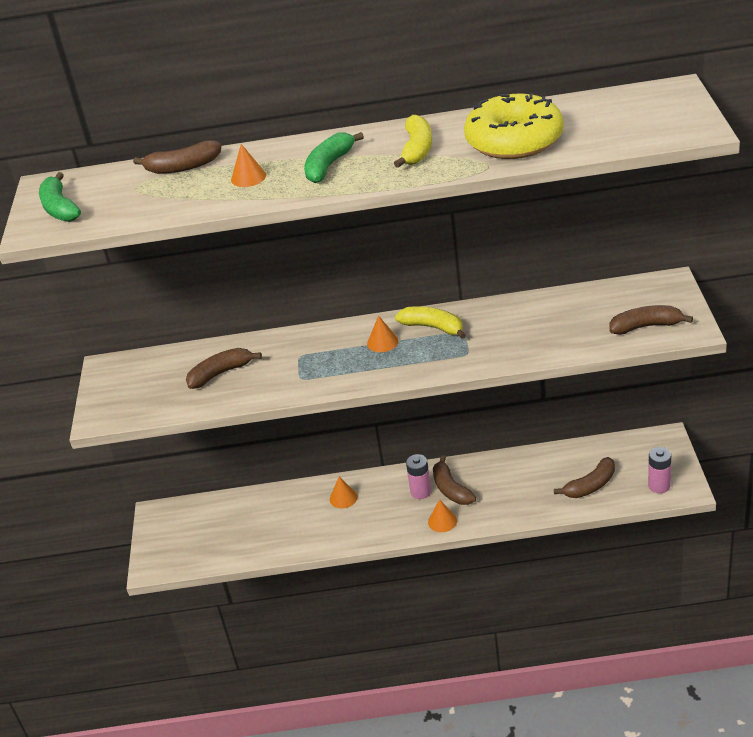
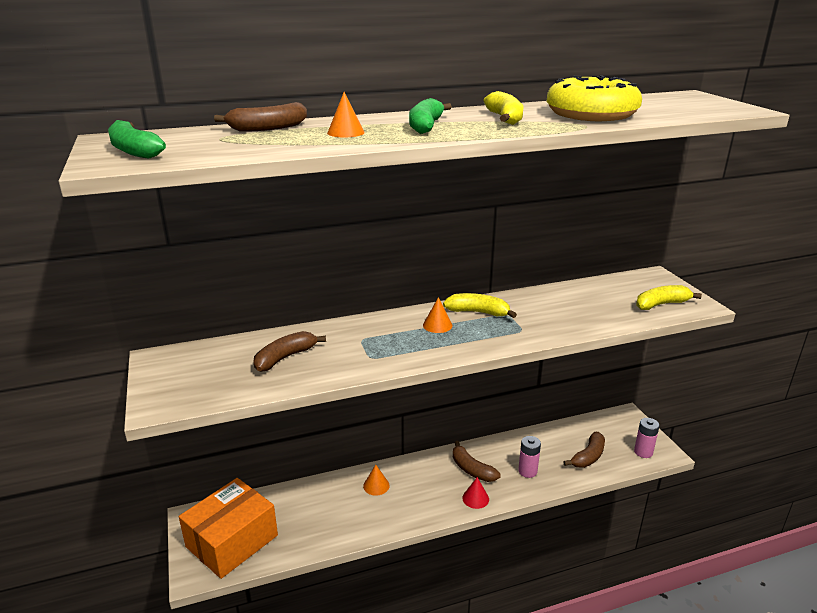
camera: 20 degrees left, 10 degrees down
pink battery [406,454,431,499] -> pink battery moved to [518,436,541,478]
orange cone [428,499,457,532] -> red cone [462,477,489,509]
brown banana [610,305,693,335] -> yellow banana [636,285,702,310]
none -> orange box [179,478,278,579]

